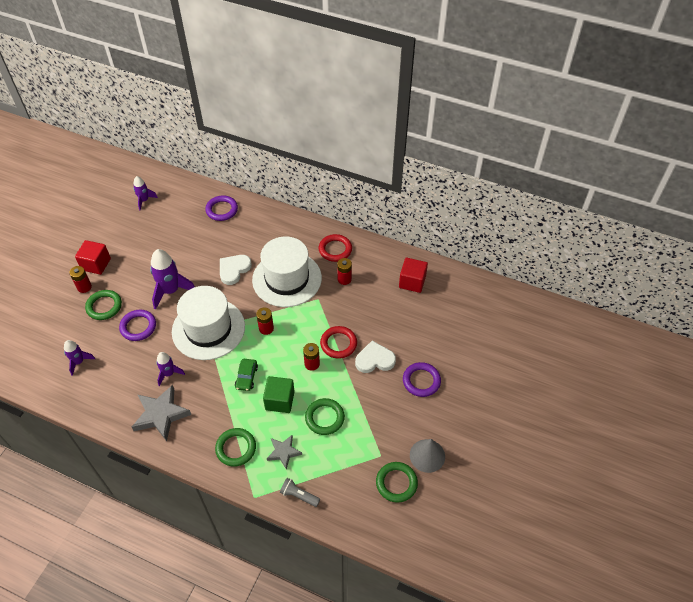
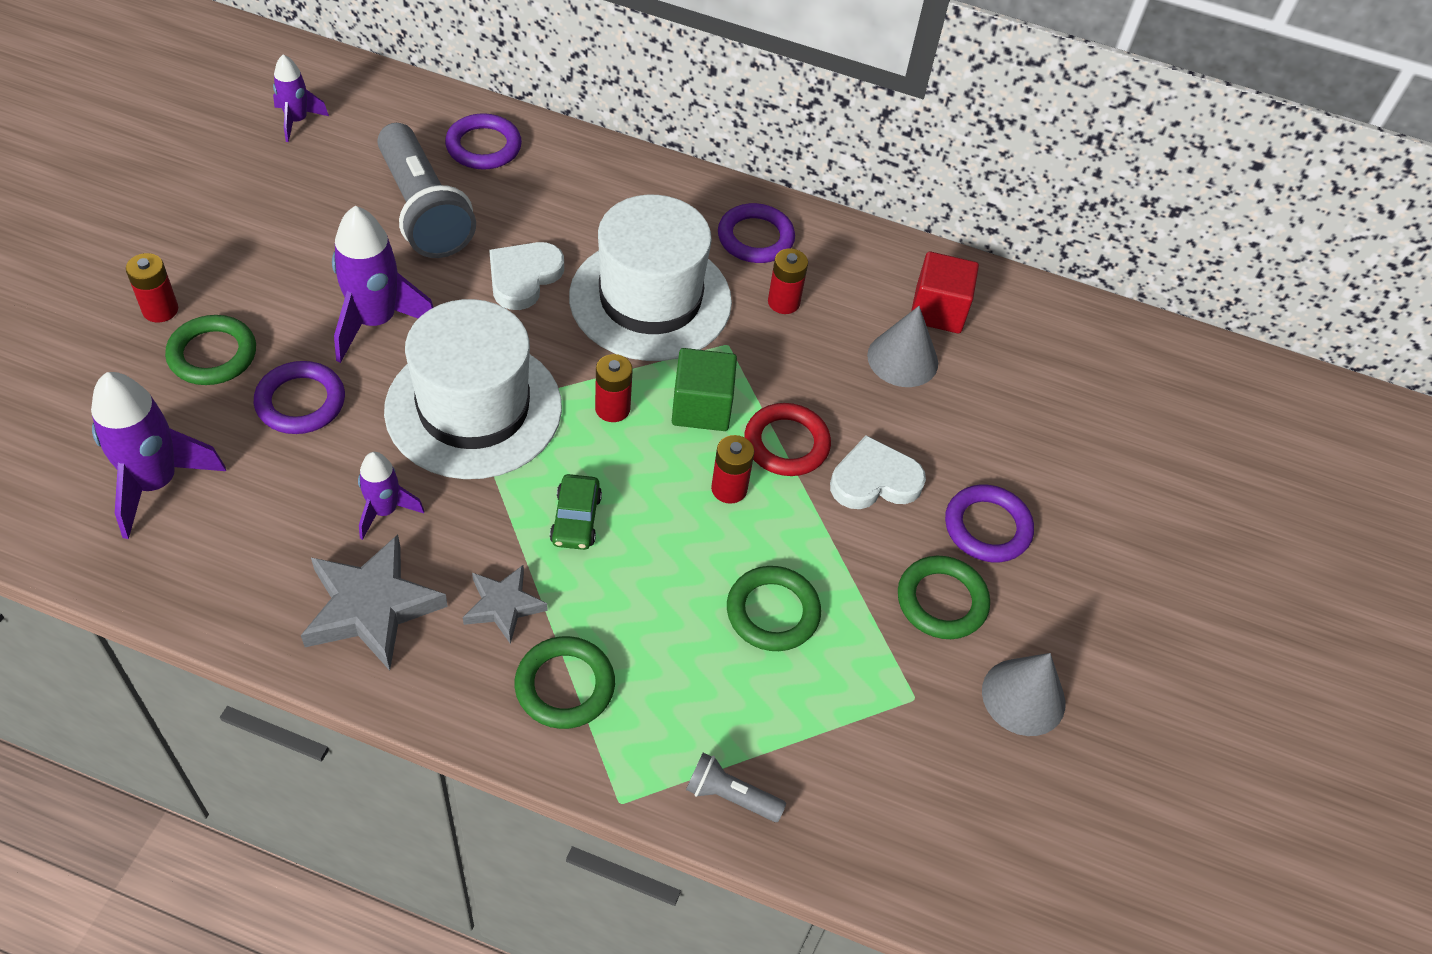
camera: 10 degrees left, 0 degrees up
purple rocket [64,340,95,376] -> purple rocket [91,372,226,539], size x1.74
red cube [75,240,111,275] -> none
green cube [263,376,295,413] -> green cube moved to [672,348,737,431]
grey star [267,435,302,470] -> grey star moved to [463,565,548,644]
red ring [319,234,352,262] -> purple ring [718,203,795,263]
green ring [376,462,418,503] -> green ring moved to [898,556,990,639]
none -> grey flashlight [377,123,476,258]
none -> grey cone [867,306,938,387]

